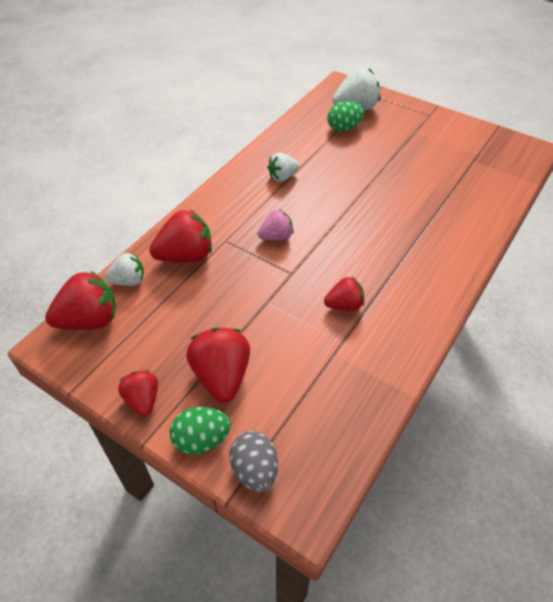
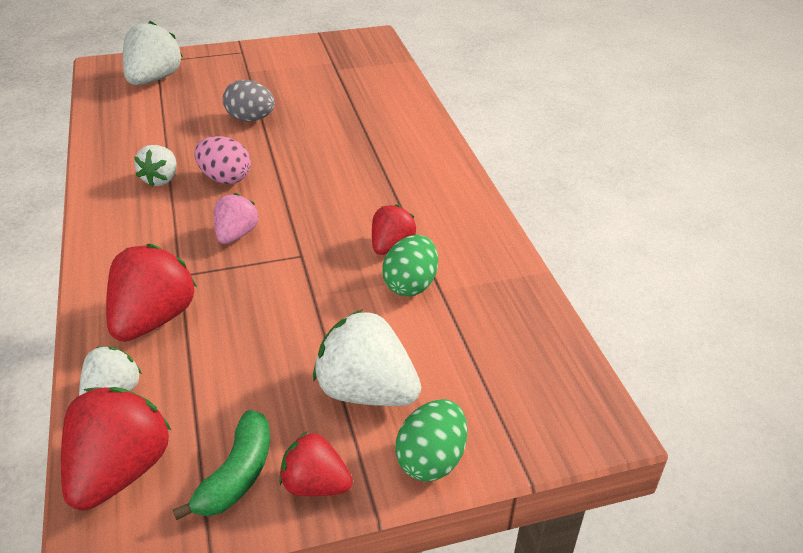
camera: 50 degrees left, 10 degrees down
red strawberry [186,327,250,403] -> white strawberry [313,309,421,406]
grey egg [229,431,278,492] -> grey egg moved to [223,80,275,121]
green egg [327,101,364,132] -> green egg moved to [382,235,438,296]
none -> green banana [173,410,270,520]
none -> pink egg [194,136,251,184]

